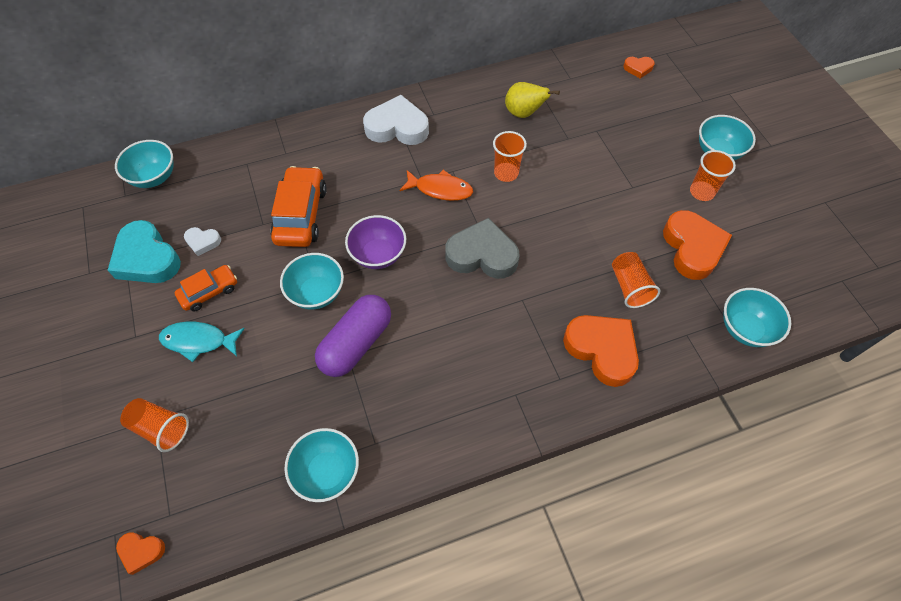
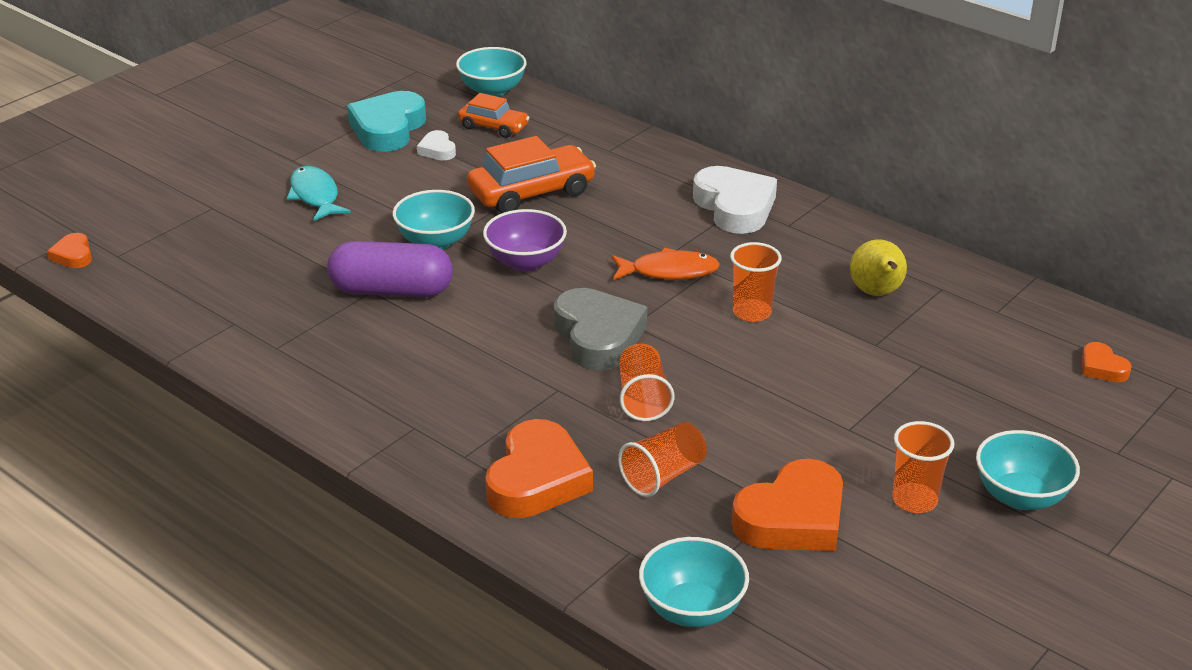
camera: 60 degrees right, 25 degrees down
orange cup [120,398,189,452] -> orange cup moved to [619,344,675,421]
orange car [175,265,237,311] -> orange car moved to [458,93,530,138]
turquoise bowl [284,428,359,502] -> none
orange fish [400,170,473,201] -> orange fish turned 75 degrees counterclockwise [611,248,720,280]

